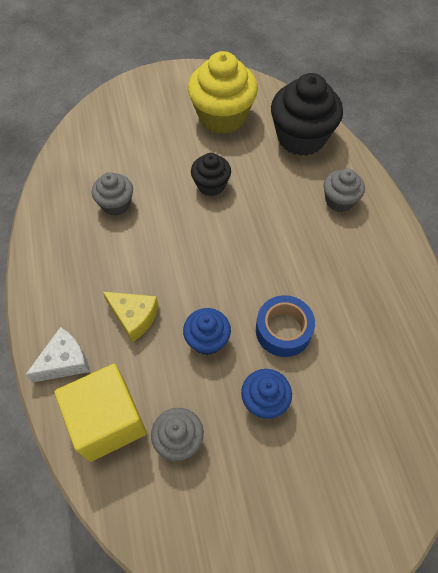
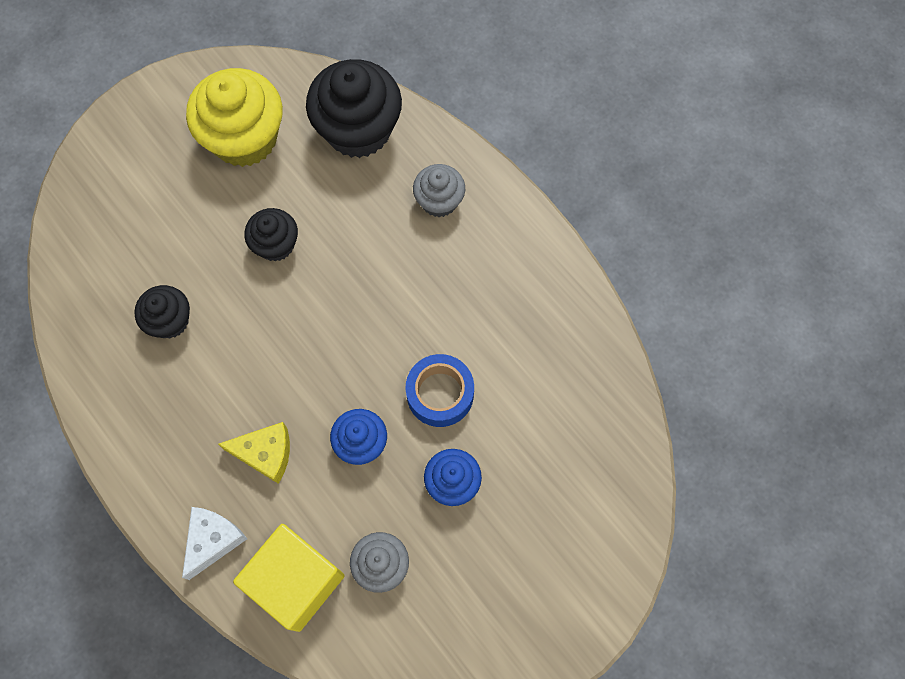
camera: 25 degrees left, 10 degrees up
grey cupcake [92,172,133,216] -> black cupcake [134,285,190,339]

